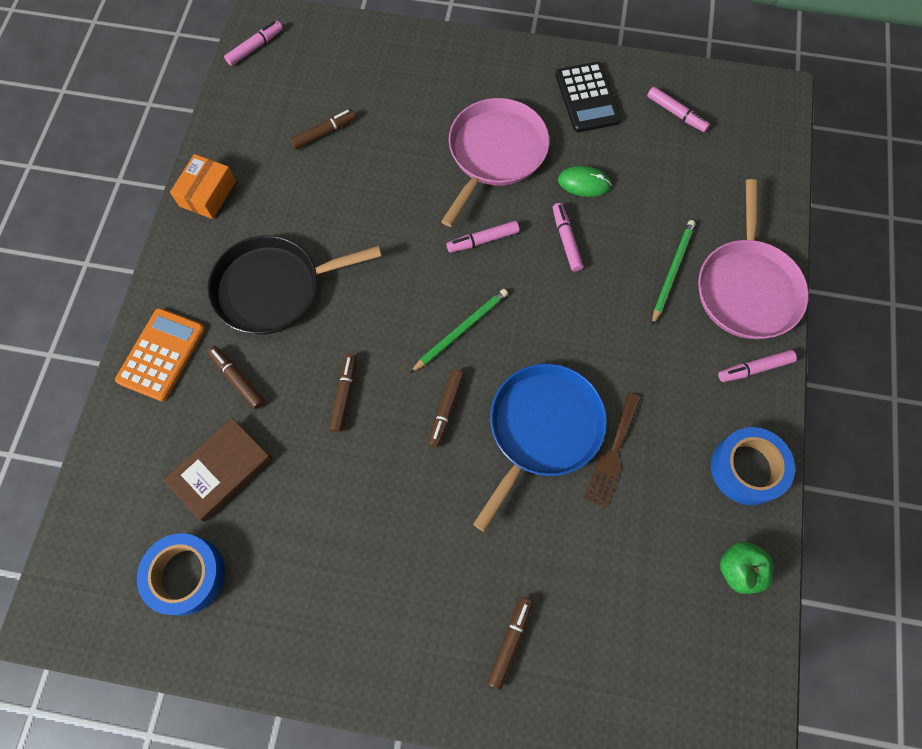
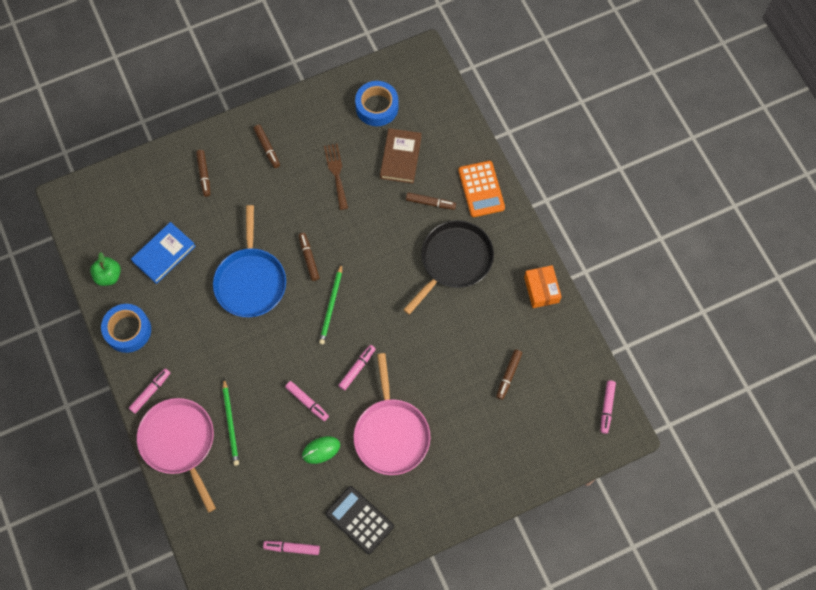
camera: 145 degrees right, 0 degrees up
brown marker [329,354,357,433] -> brown marker moved to [254,125,280,168]
brown fork [584,393,641,508] -> brown fork moved to [324,144,348,210]
none -> blue book [131,222,196,284]

